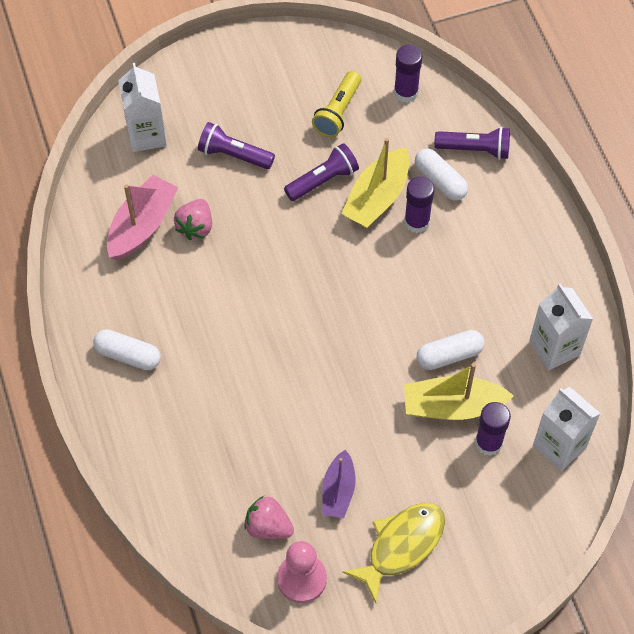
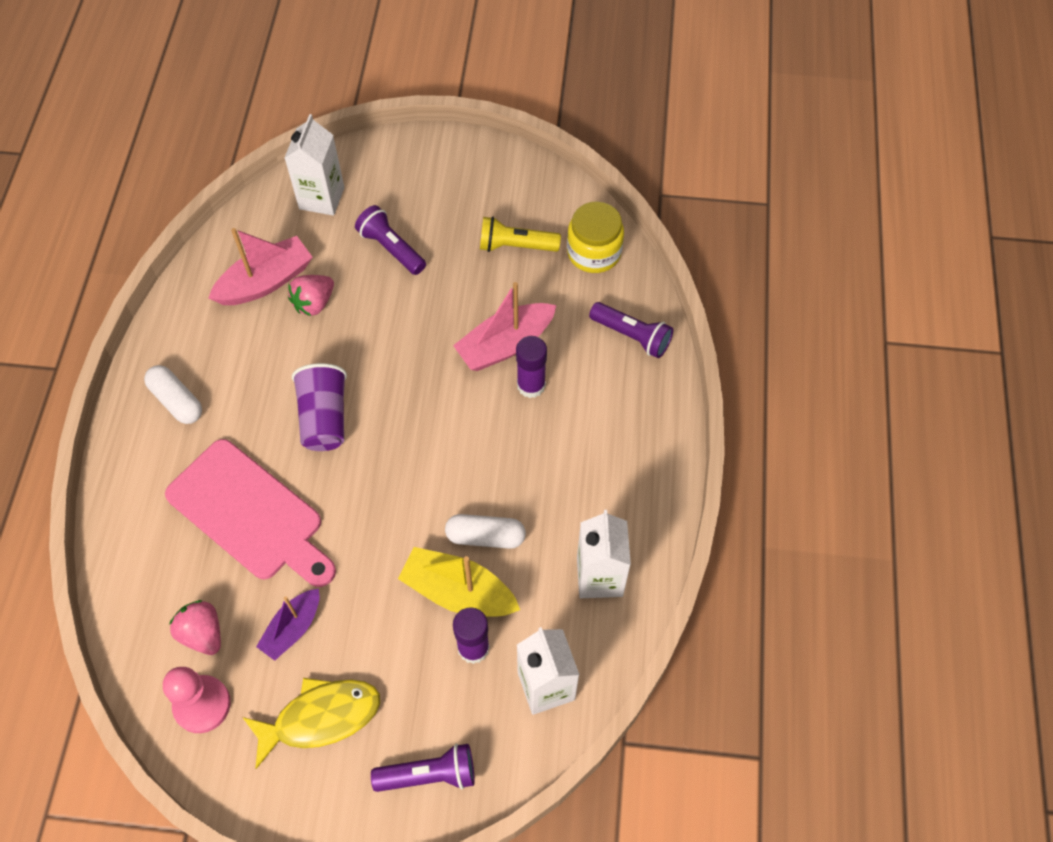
camera: 25 degrees right, 0 degrees up
purple flashlight [284,143,359,201] -> purple flashlight moved to [371,744,475,792]
yellow flashlight [312,71,361,137] -> yellow flashlight turned 45 degrees clockwise [480,217,561,252]
yellow boat [341,138,409,228] -> pink boat [453,282,556,371]
purple glue stick [394,45,422,103] -> yellow jar [567,201,624,273]
white capsule [415,149,468,201] -> none
none -> pink cutting board [165,439,336,587]
none -> purple cup [292,363,347,451]

